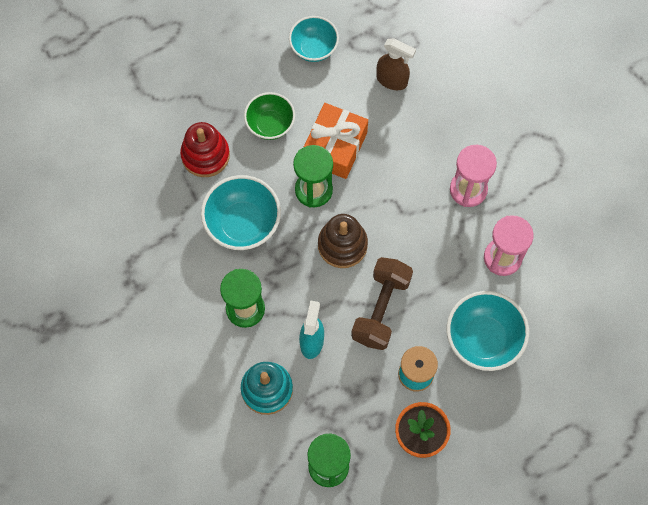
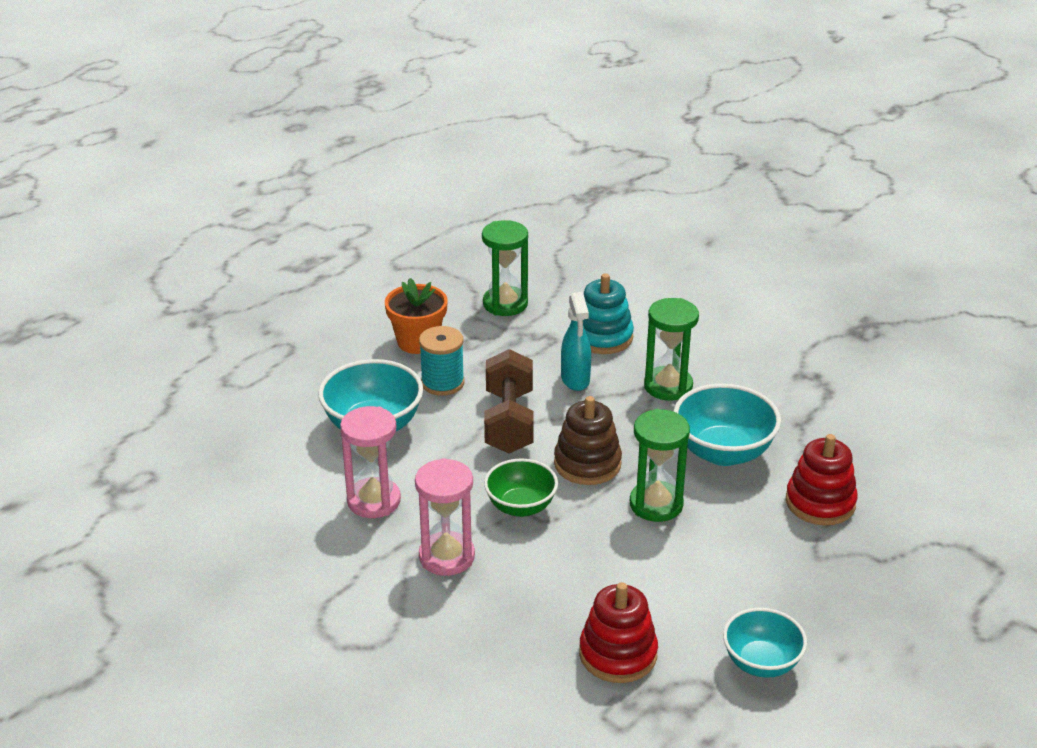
camera: 160 degrees right, 35 degrees down
green bowl [244,92,295,140] -> green bowl moved to [484,458,558,517]
orange gift [304,103,368,179] -> none
brown spray bottle [377,38,416,90] -> red stacking toy [579,582,658,683]

